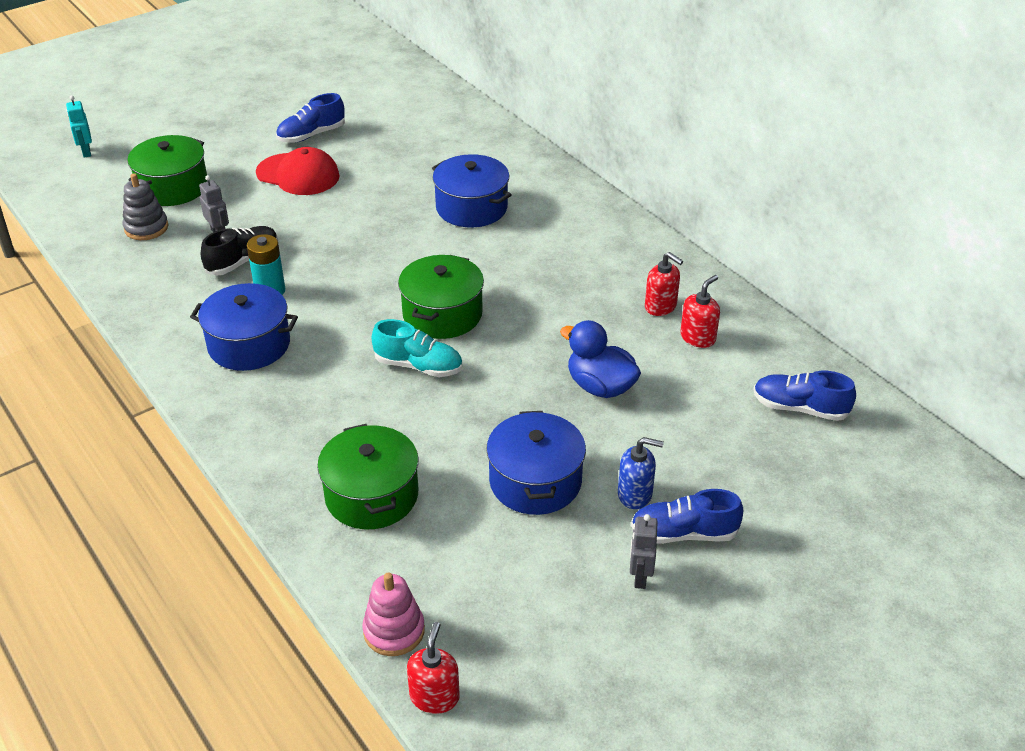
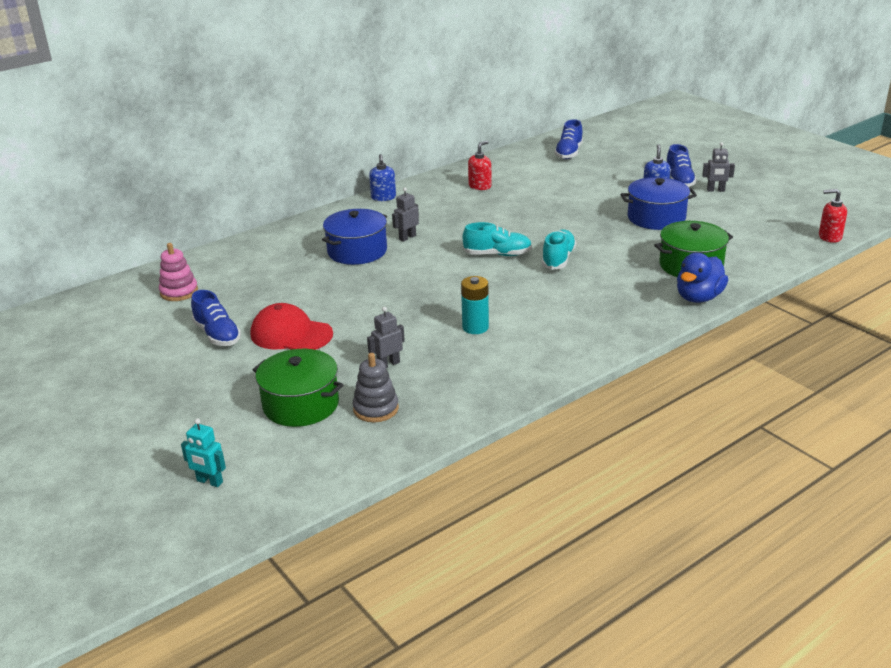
camera: 90 degrees left, 10 degrees down
turquoise robot [66,96,92,158] -> turquoise robot turned 45 degrees clockwise [181,418,226,487]
blue pot [190,283,298,371] -> none
black shoe [201,226,278,275] -> none
red cap [256,147,340,195] -> red cap turned 90 degrees counterclockwise [251,303,333,350]
pink stacking toy [362,573,425,656] -> pink stacking toy moved to [159,243,198,301]
green pot [398,255,484,339] -> turquoise shoe [463,222,532,256]
blue duck [560,320,641,398] -> blue duck moved to [677,253,728,303]
red soap dispenser [680,275,720,348] -> none
none -> blue soap dispenser [369,154,396,201]
none -> grey robot [392,187,419,242]

